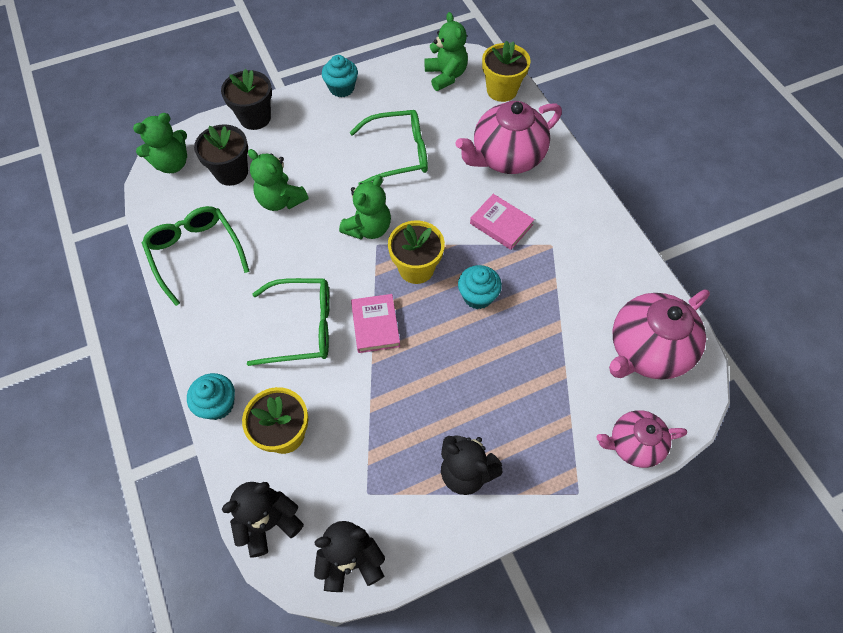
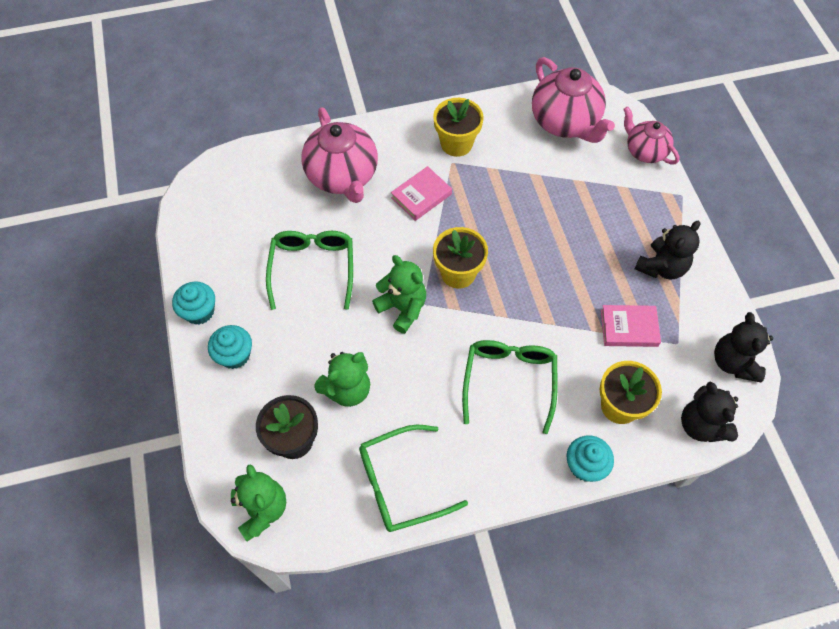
camera: 80 degrees left, 0 degrees up
black flower pot [221,68,272,130] -> none
pink book [351,294,400,353] -> pink book moved to [601,305,661,347]
green teddy bear [424,12,468,91] -> none
turquoise cupcake [458,265,502,309] -> turquoise cupcake moved to [208,325,252,369]
yellow flower pot [482,41,531,102] -> yellow flower pot moved to [433,98,484,157]
pink teapot [596,410,687,468] -> pink teapot turned 135 degrees clockwise [623,106,680,164]

